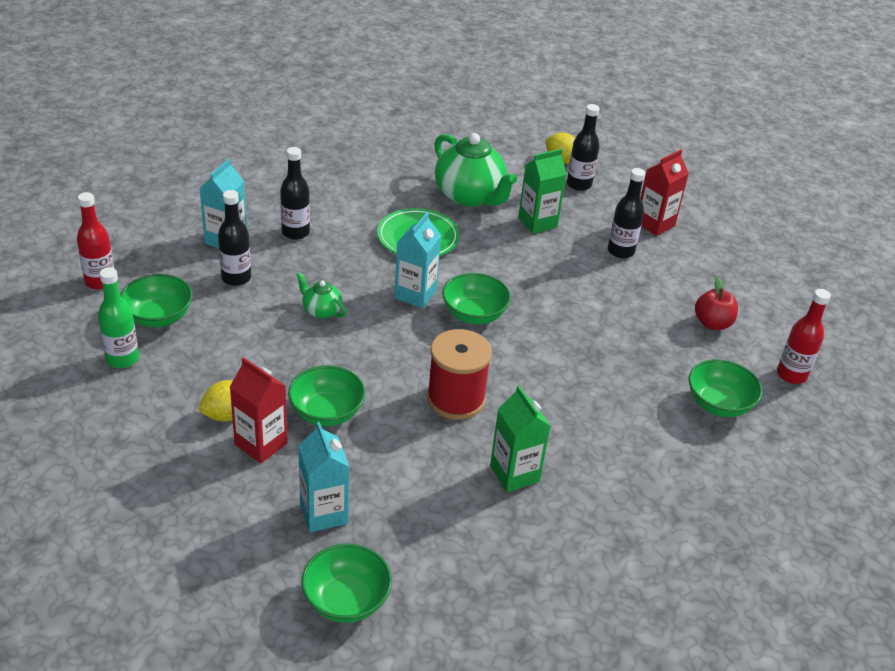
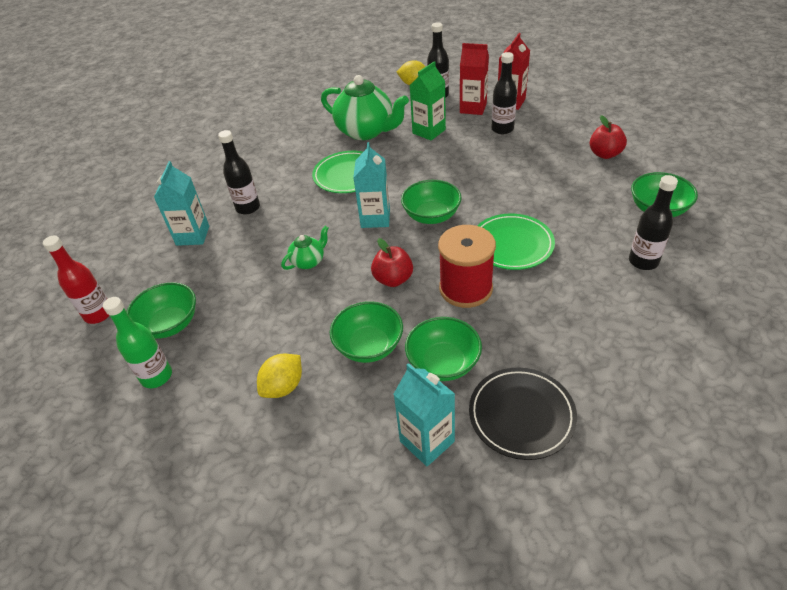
camera: 15 degrees left, 5 degrees up
black bottle [218,190,251,286] -> black bottle moved to [629,175,678,270]
red carton [230,357,288,463] -> red carton moved to [460,43,489,115]
green teapot [296,272,346,319] -> green teapot turned 120 degrees clockwise [281,226,329,270]
green bowl [301,544,392,623] -> green bowl moved to [405,317,482,381]
green carton [490,385,551,492] -> none
red bottle [777,289,831,384] -> none
none -> red apple [371,238,413,287]
none -> black plate [469,368,577,460]
none -> green plate [477,214,555,270]

